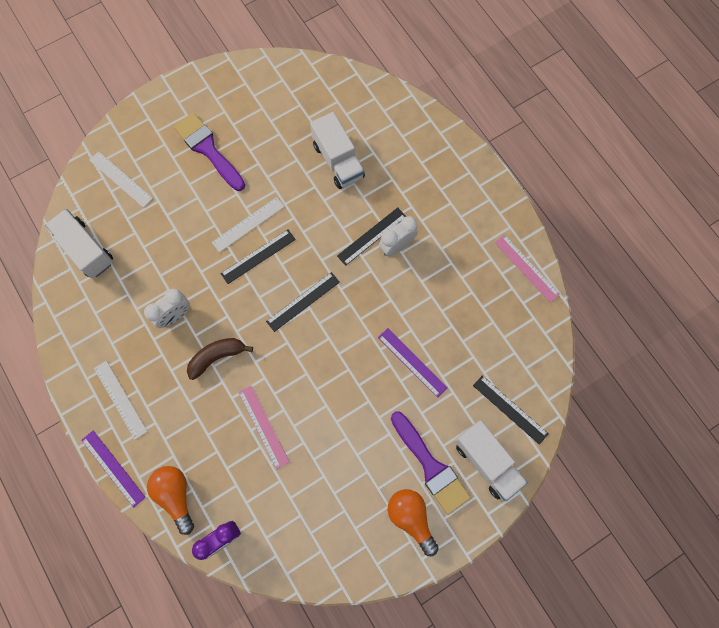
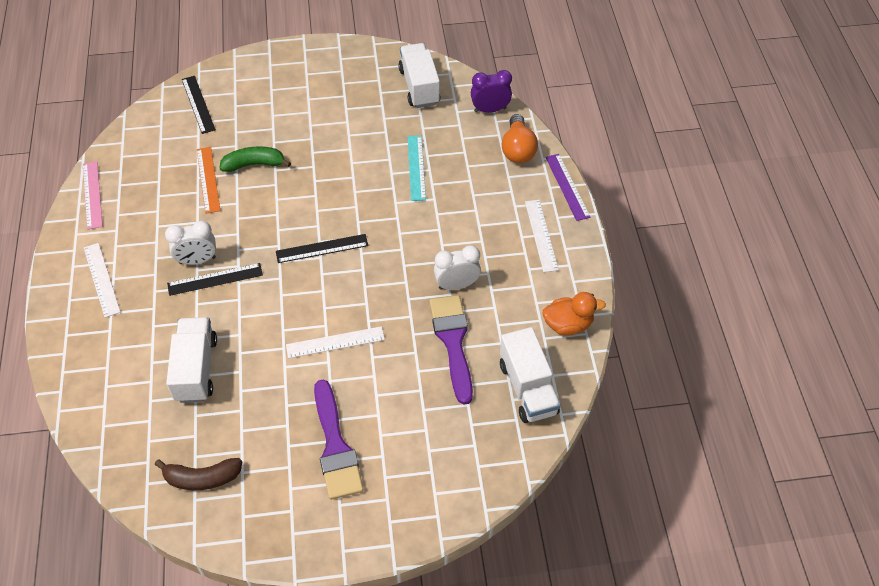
camera: 155 degrees left, 20 degrees down
white ruler [89,151,153,208] -> white ruler moved to [84,243,120,318]
brown banana [187,338,253,380] -> brown banana moved to [155,458,242,490]
black ruler [221,230,296,284] -> none
pink ruler [238,386,290,469] -> turquoise ruler [408,135,426,201]
purple ruler [378,328,448,398] -> green banana [220,147,291,172]
orange light bulb [388,489,439,556] -> none
purple brush [391,411,471,515] -> purple brush moved to [429,295,473,405]
white truck [454,420,528,501] -> white truck moved to [398,43,441,108]
none -> orange ruler [197,147,221,214]
none -> orange duck [542,292,606,336]

